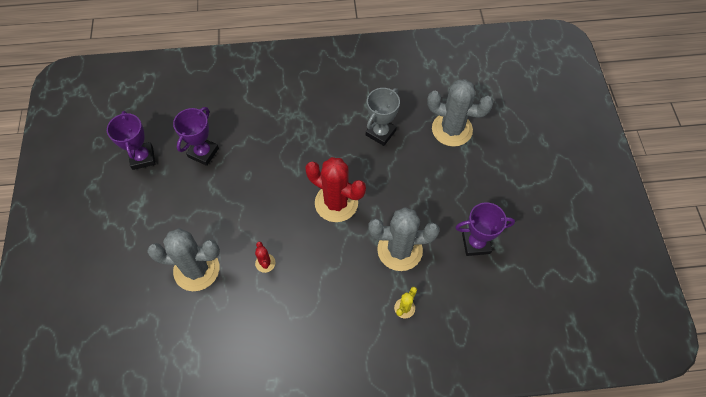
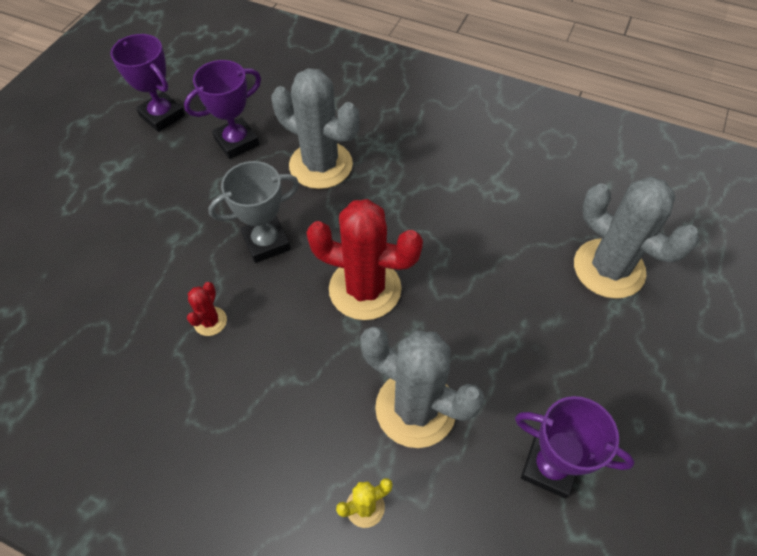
camera: 30 degrees right, 5 degrees down
purple trophy [107,111,155,170] -> purple trophy turned 60 degrees counterclockwise [111,34,185,132]
grey cactus [147,228,220,291] -> grey cactus moved to [272,68,360,189]
red cactus [305,157,366,222] -> red cactus turned 45 degrees counterclockwise [306,199,423,320]
grey trophy [366,88,400,146] -> grey trophy moved to [208,161,299,263]

